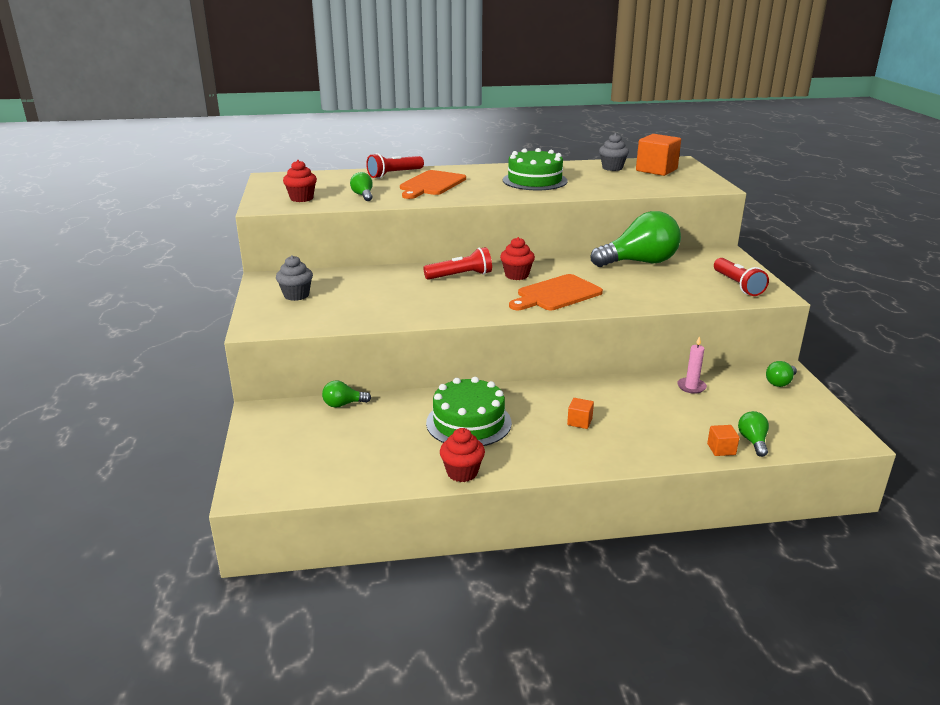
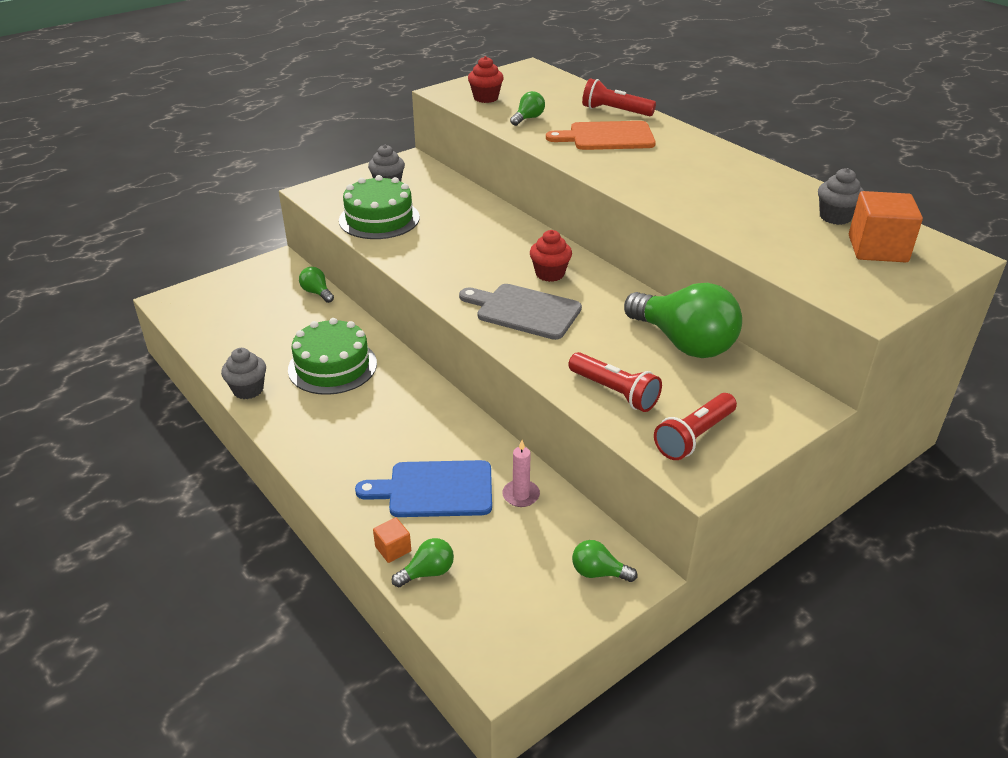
camera: 60 degrees right, 10 degrees up
red flashlight [423,247,492,280] -> red flashlight moved to [568,352,662,412]
red cupcake [440,428,485,482] -> grey cupcake [221,348,266,399]
green cake [503,148,567,190] -> green cake moved to [339,175,420,239]
orange cutting board [509,274,603,310] -> grey cutting board [459,284,582,340]
orange cube [567,398,594,429] -> none
none -> blue cutting board [355,460,492,517]

